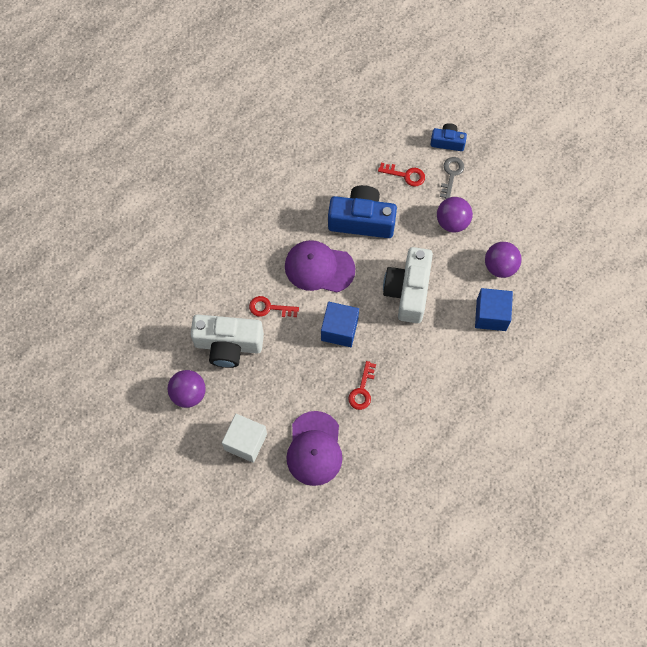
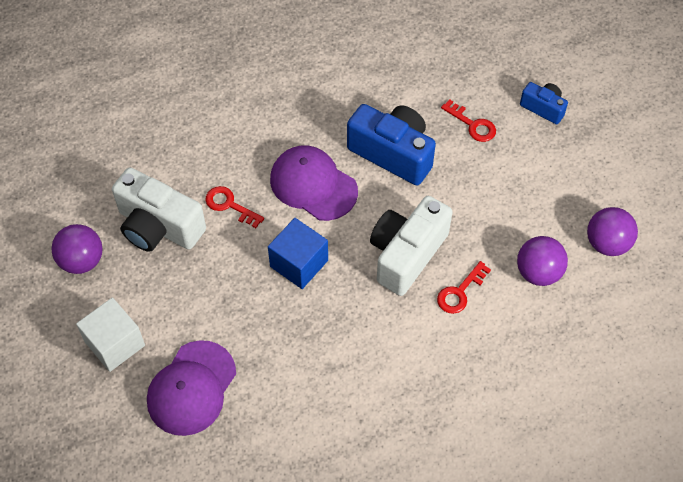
camera: 25 degrees right, 10 degrees down
red key [348,361,376,410] -> red key moved to [437,261,491,314]
purple ball [437,197,473,233] -> purple ball moved to [587,207,638,256]
grey key [440,157,464,199] -> none
blue cube [475,288,513,331] -> none

